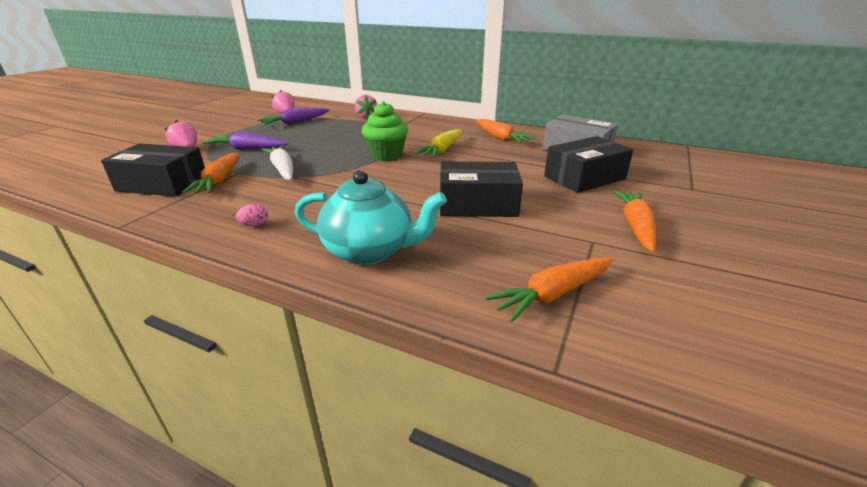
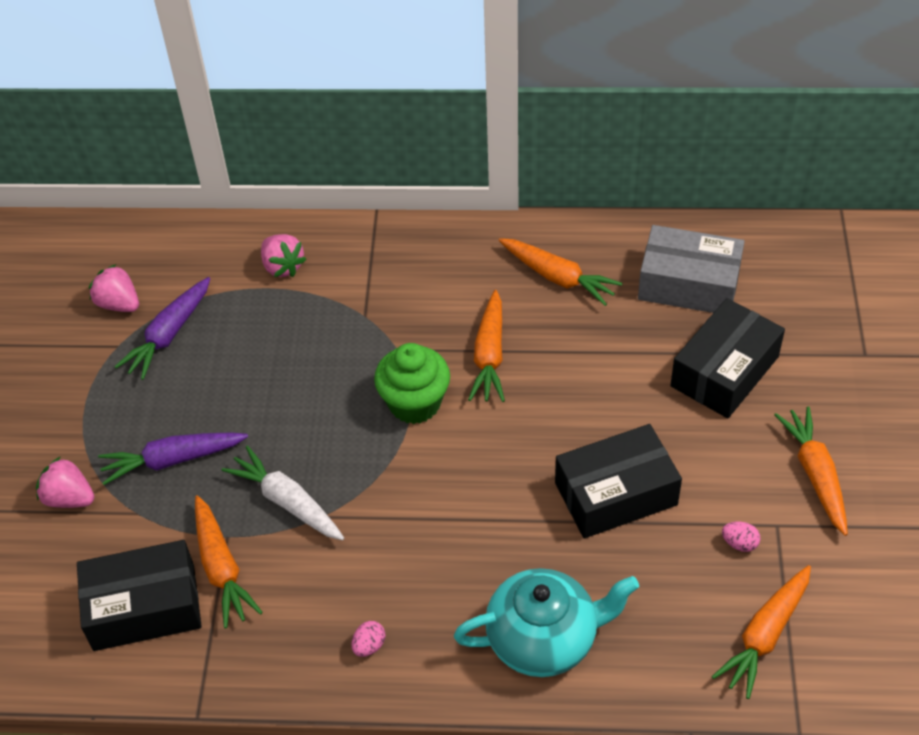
camera: 20 degrees left, 20 degrees up
yellow carrot [414,129,462,158] -> orange carrot [468,290,505,402]
none -> pink egg [722,522,761,552]

